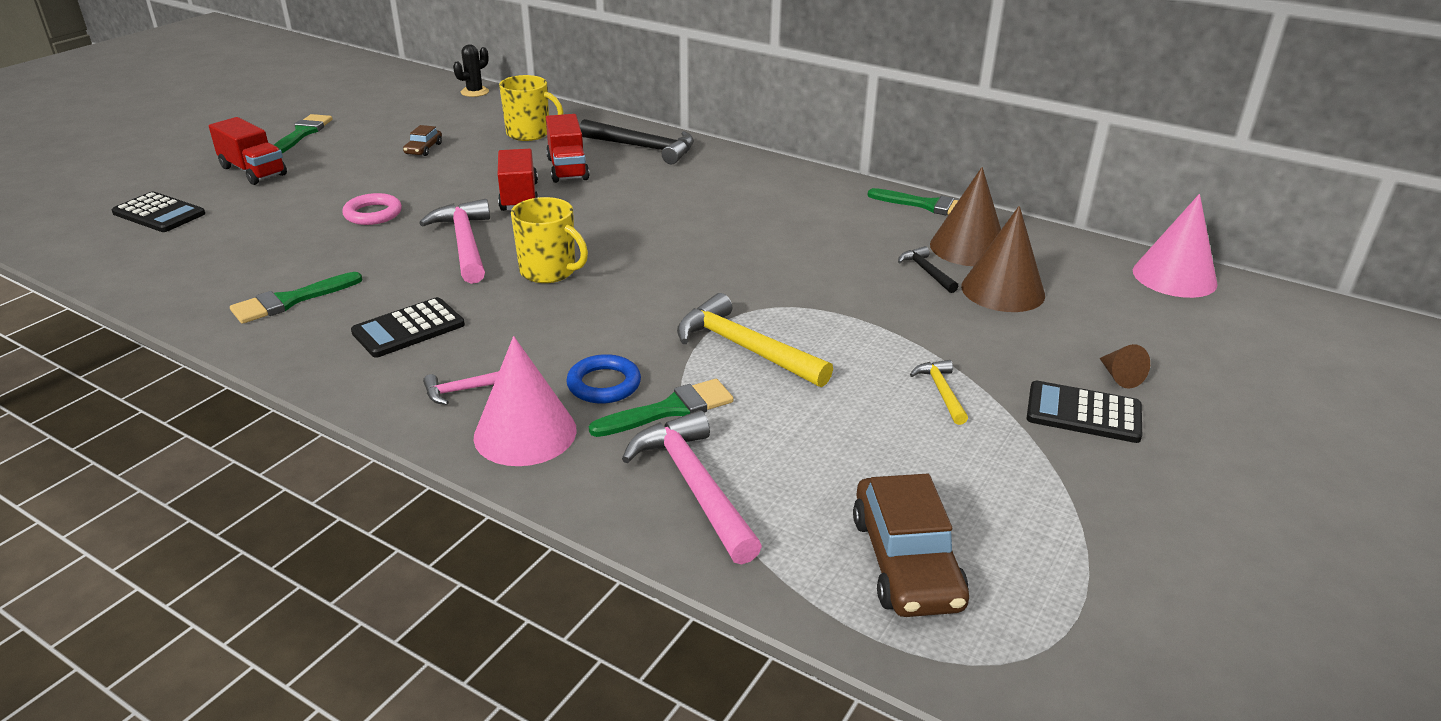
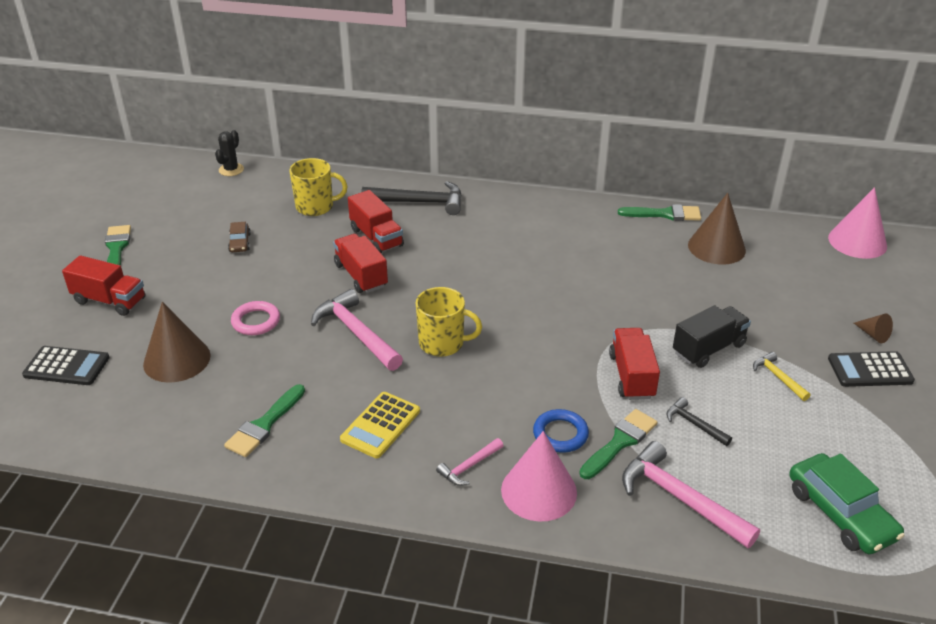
camera: 20 degrees left, 5 degrees up
black calculator [351,297,465,358] -> yellow calculator [340,392,420,458]
yellow hammer [677,293,833,387] -> red truck [609,328,660,400]
brown car [853,473,969,617] -> green car [789,453,904,554]
black hammer [898,246,959,293] -> black hammer moved to [667,397,732,446]
brown cone [961,206,1045,312] -> brown cone moved to [143,302,211,383]
none -> black truck [673,305,751,368]

